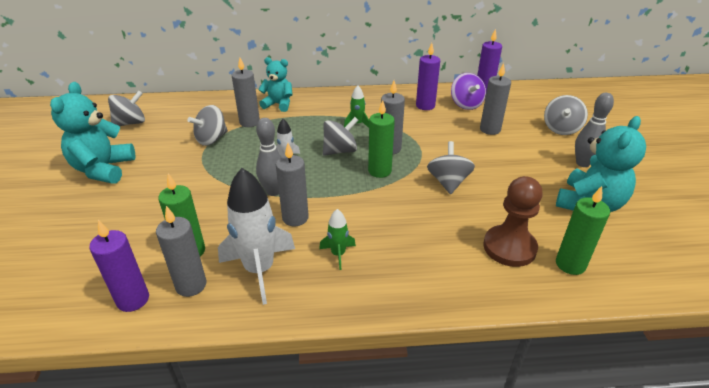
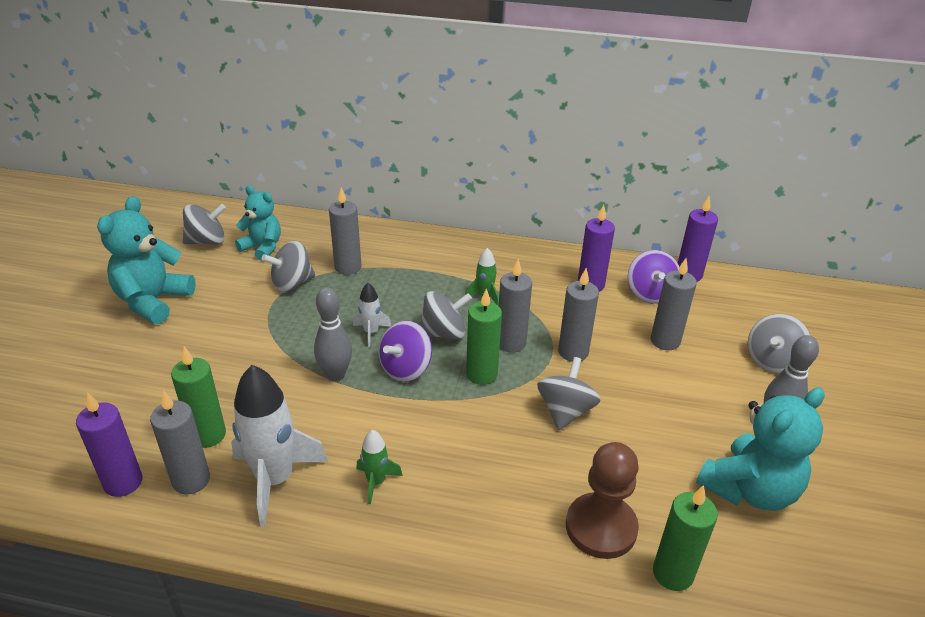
camera: 15 degrees right, 0 degrees up
turquoise teddy bear [259,57,293,112] -> turquoise teddy bear moved to [235,186,281,260]
grey candle [276,143,309,226] -> grey candle moved to [558,268,599,362]
none -> purple spinning top [379,321,432,382]

